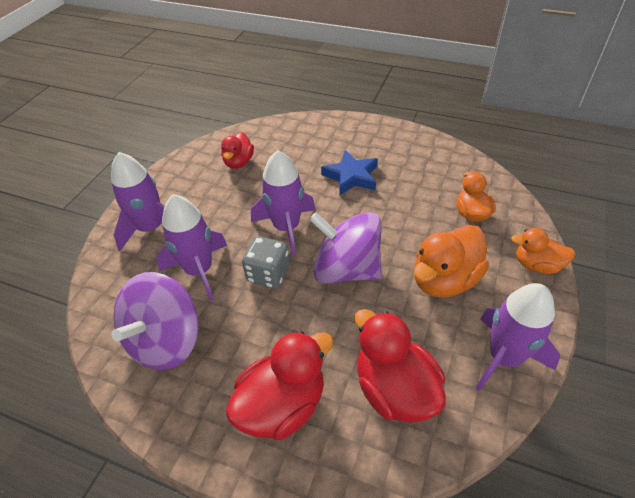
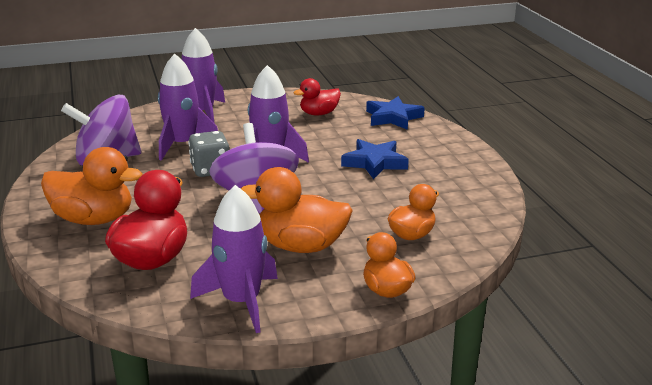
camera: 50 degrees right, 20 degrees down
red duck [226,331,334,440] -> orange duck [41,147,143,225]
none -> blue star [366,96,425,130]

